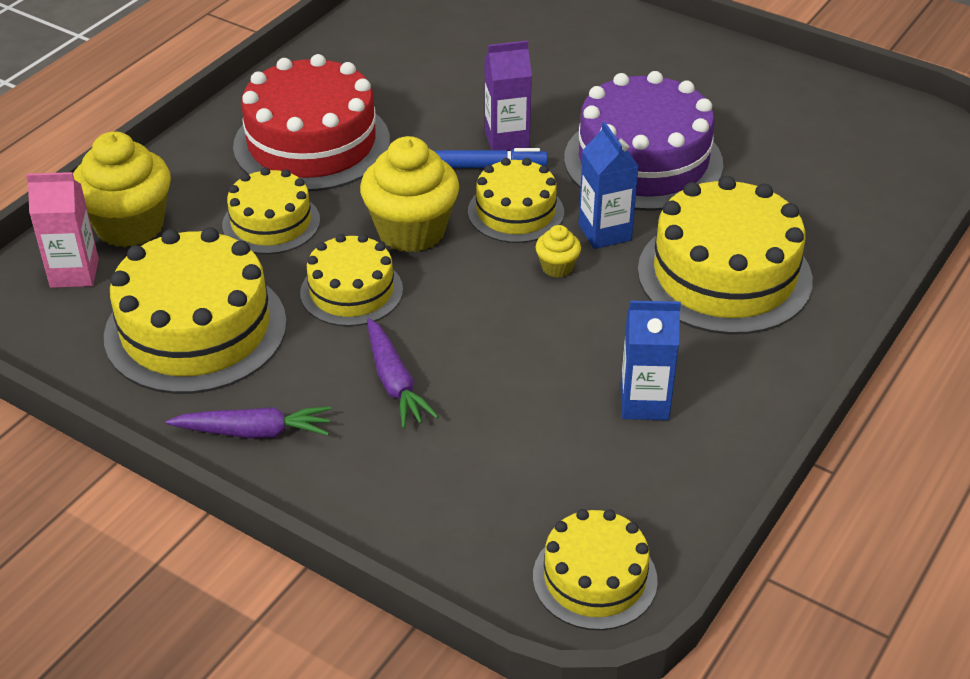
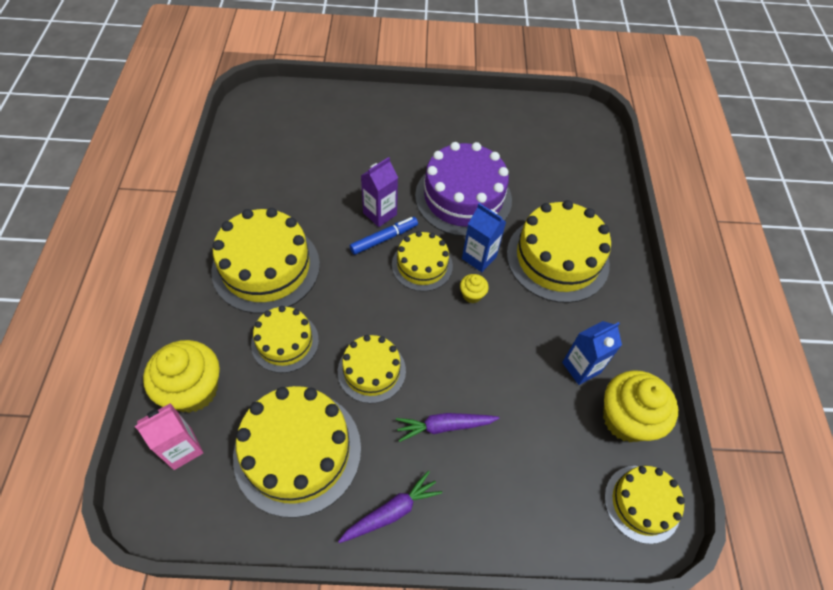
camera: 35 degrees left, 15 degrees up
red cake [233,54,390,191] -> yellow cake [211,208,320,314]
yellow cupcake [360,136,459,253] -> yellow cupcake moved to [603,370,678,442]
purple carrot [367,318,439,428] -> purple carrot turned 135 degrees clockwise [396,413,500,442]

